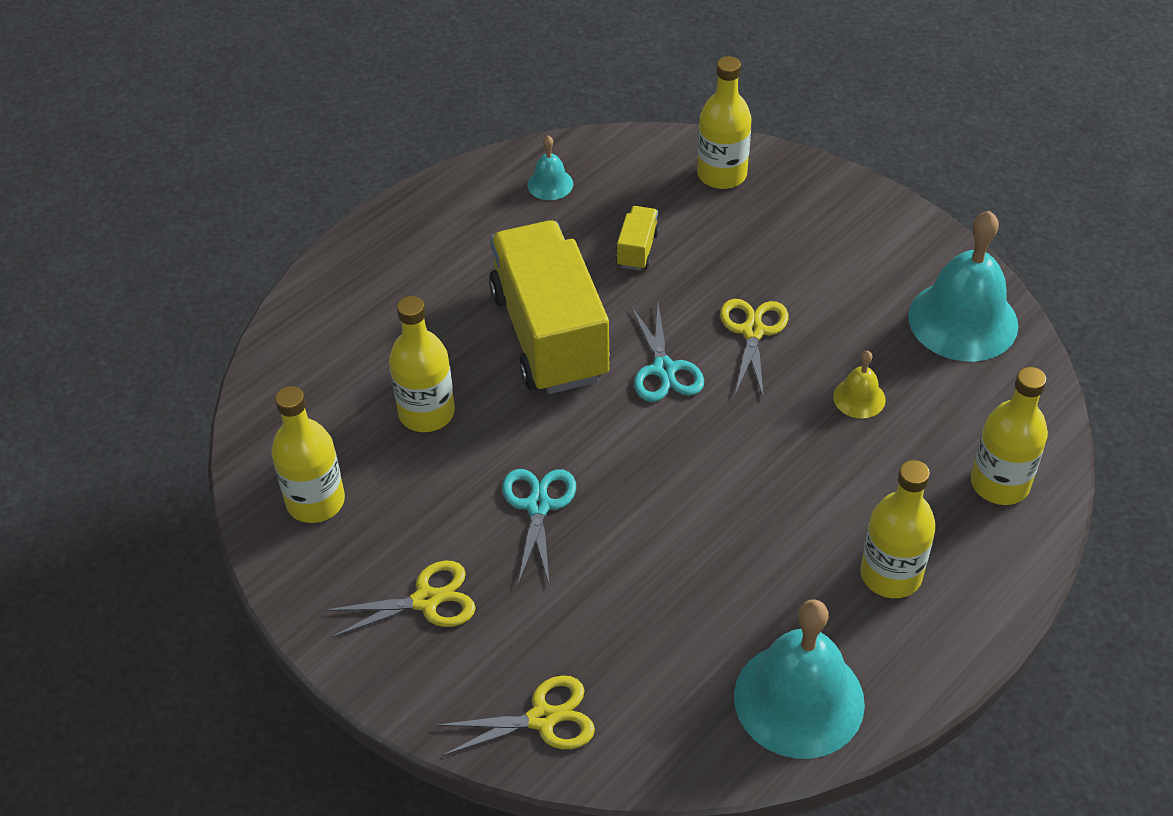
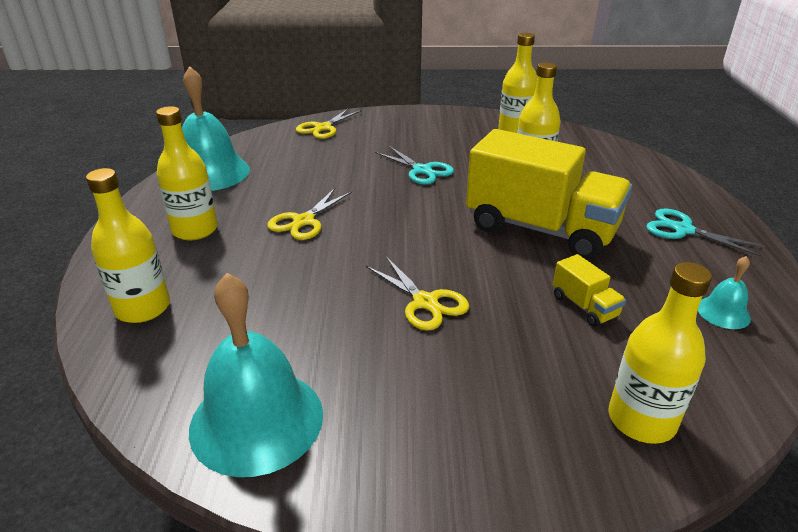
camera: 135 degrees right, 15 degrees down
yellow scissors [325,561,476,638] -> yellow scissors moved to [267,188,352,240]
turquoise scissors [631,304,704,402] -> turquoise scissors moved to [646,209,765,257]
yellow bell [833,351,885,419] -> none

